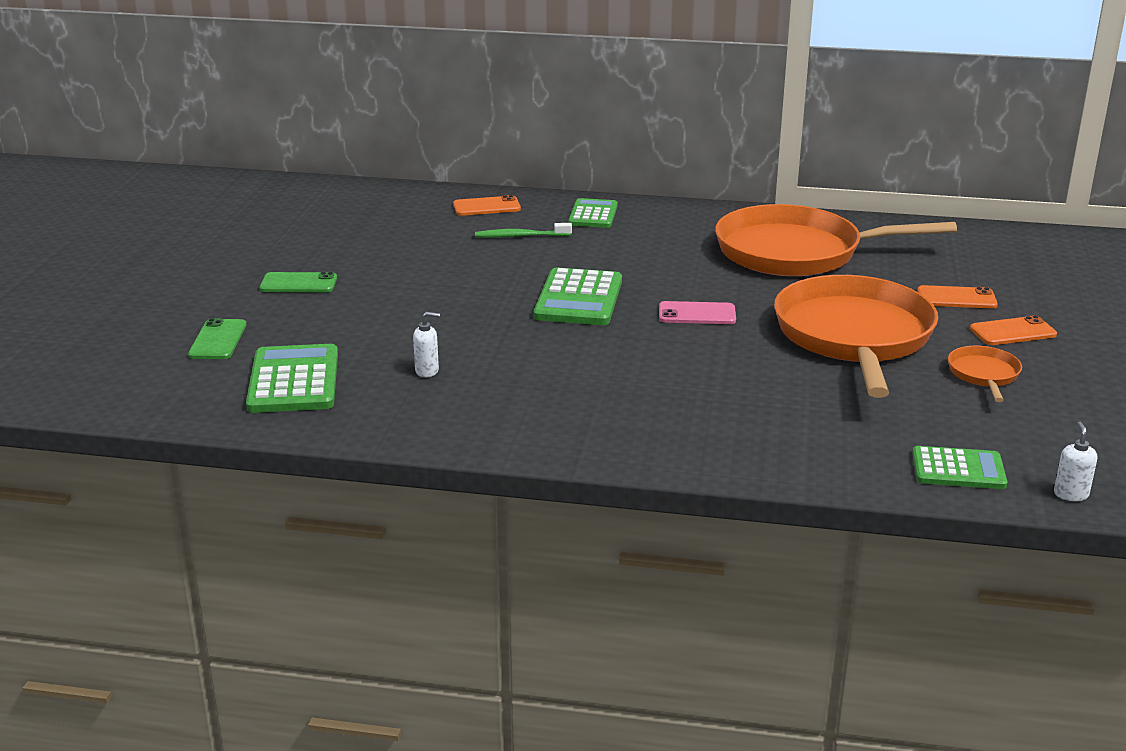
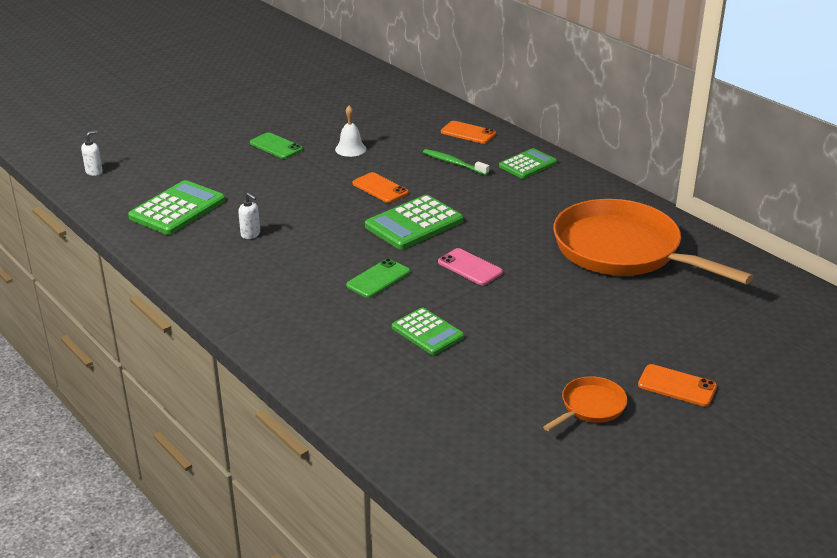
camera: 40 degrees right, 5 degrees up
green phone [188,318,247,359] -> green phone moved to [346,258,410,298]
orange pan [774,275,938,398] -> none
green calculator [912,446,1007,489] -> green calculator moved to [392,308,464,355]
orange phone [917,285,998,309] -> orange phone moved to [352,172,409,203]
white soap dispenser [1054,422,1097,501] -> white soap dispenser moved to [81,130,103,176]
none -> white bell [335,105,366,157]

